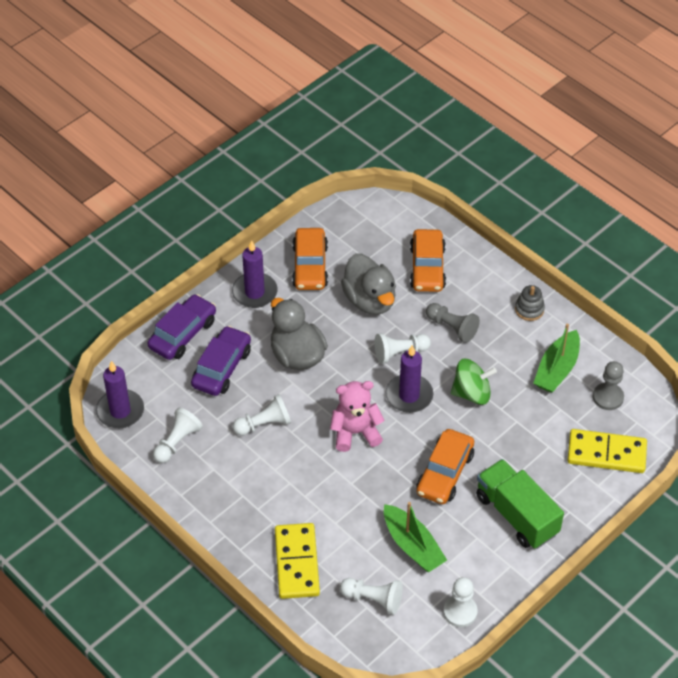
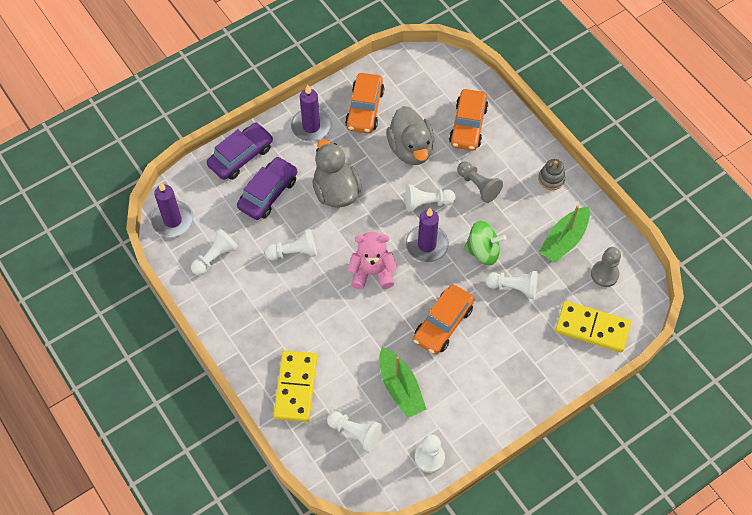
camera: 10 degrees right, 10 degrees up
green truck [476,459,564,549] -> none
none -> white pawn [485,271,538,299]

